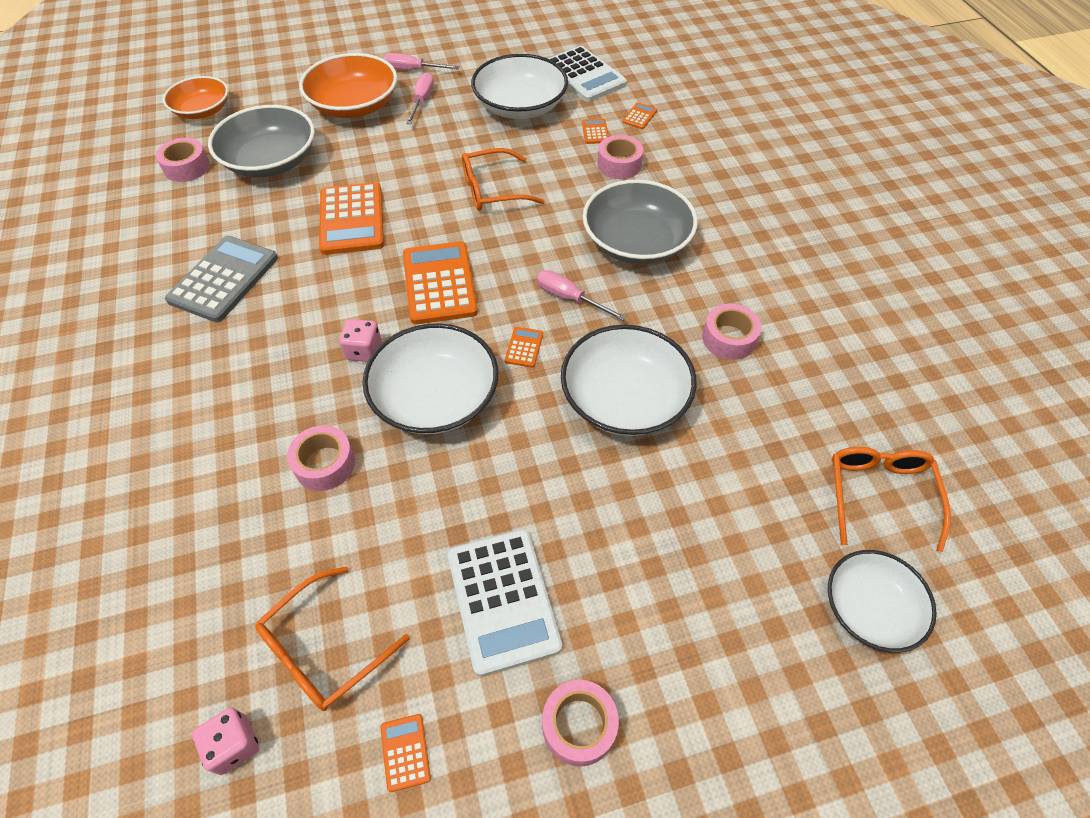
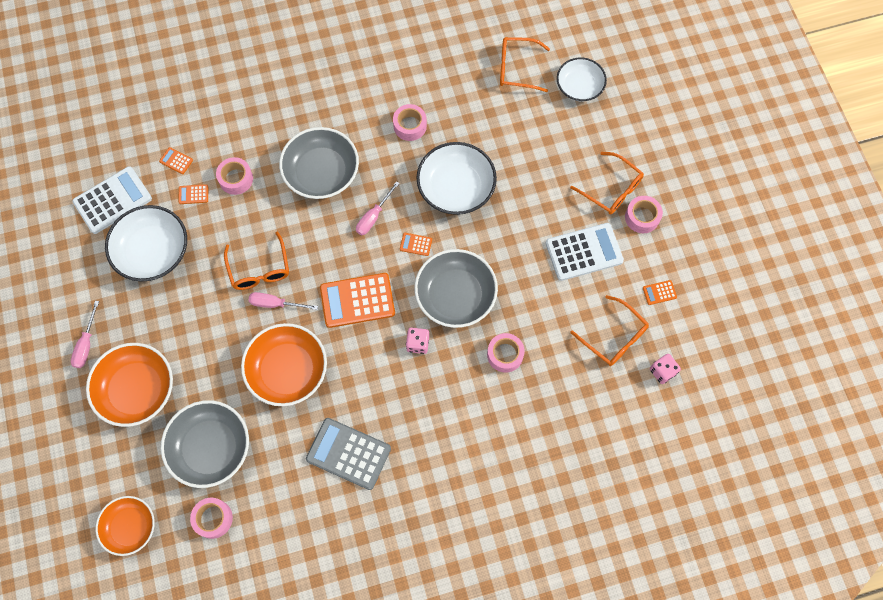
camera: 90 degrees left, 15 degrees up
orange calculator [319,182,384,255] -> orange bowl [241,323,327,406]
white bowl [362,323,498,434] -> grey bowl [414,249,498,328]
pink screwdriver [406,72,434,124] -> pink screwdriver moved to [248,292,318,310]
none -> orange glasses [570,152,644,214]

